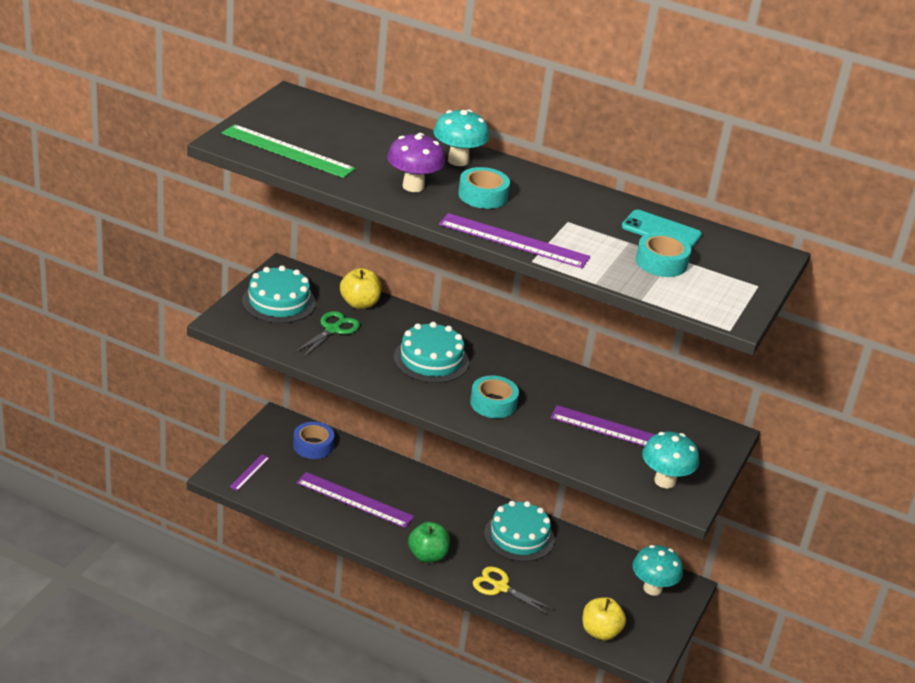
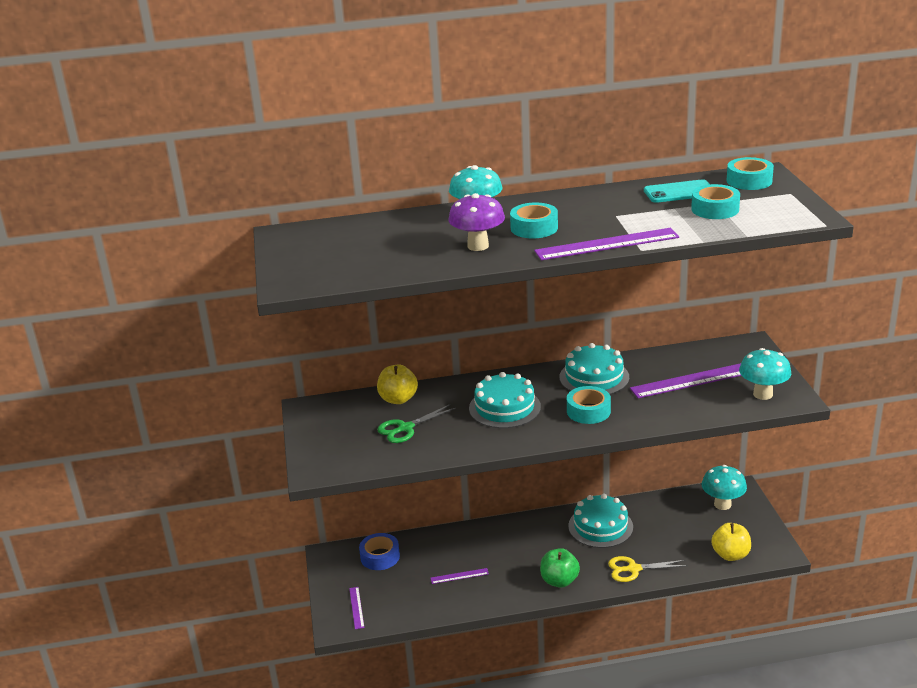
camera: 30 degrees left, 5 degrees down
green ruler [222,124,356,178] -> none
turquoise cake [242,265,316,323] -> turquoise cake moved to [559,343,629,395]
green scissors [294,311,360,358] -> green scissors turned 120 degrees counterclockwise [377,404,456,443]
purple ruler [296,472,414,528] -> purple ruler [430,568,489,584], size x0.49
none -> turquoise tape [727,157,774,190]

